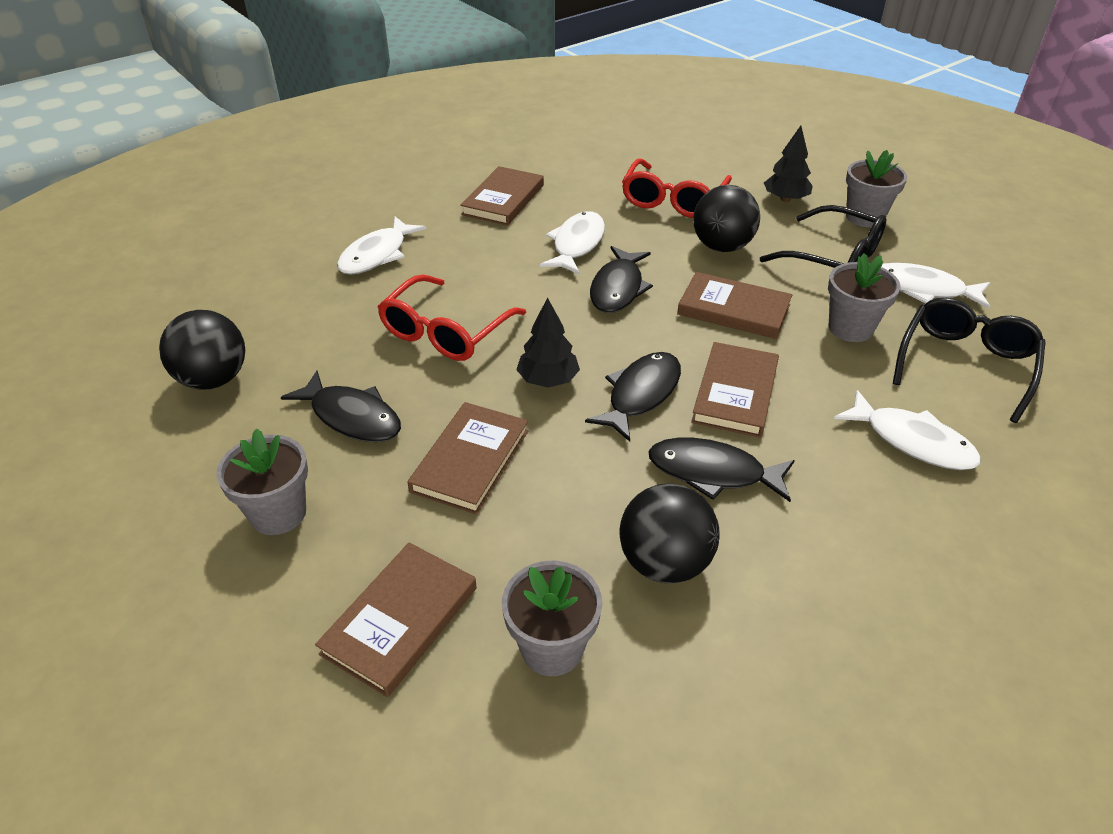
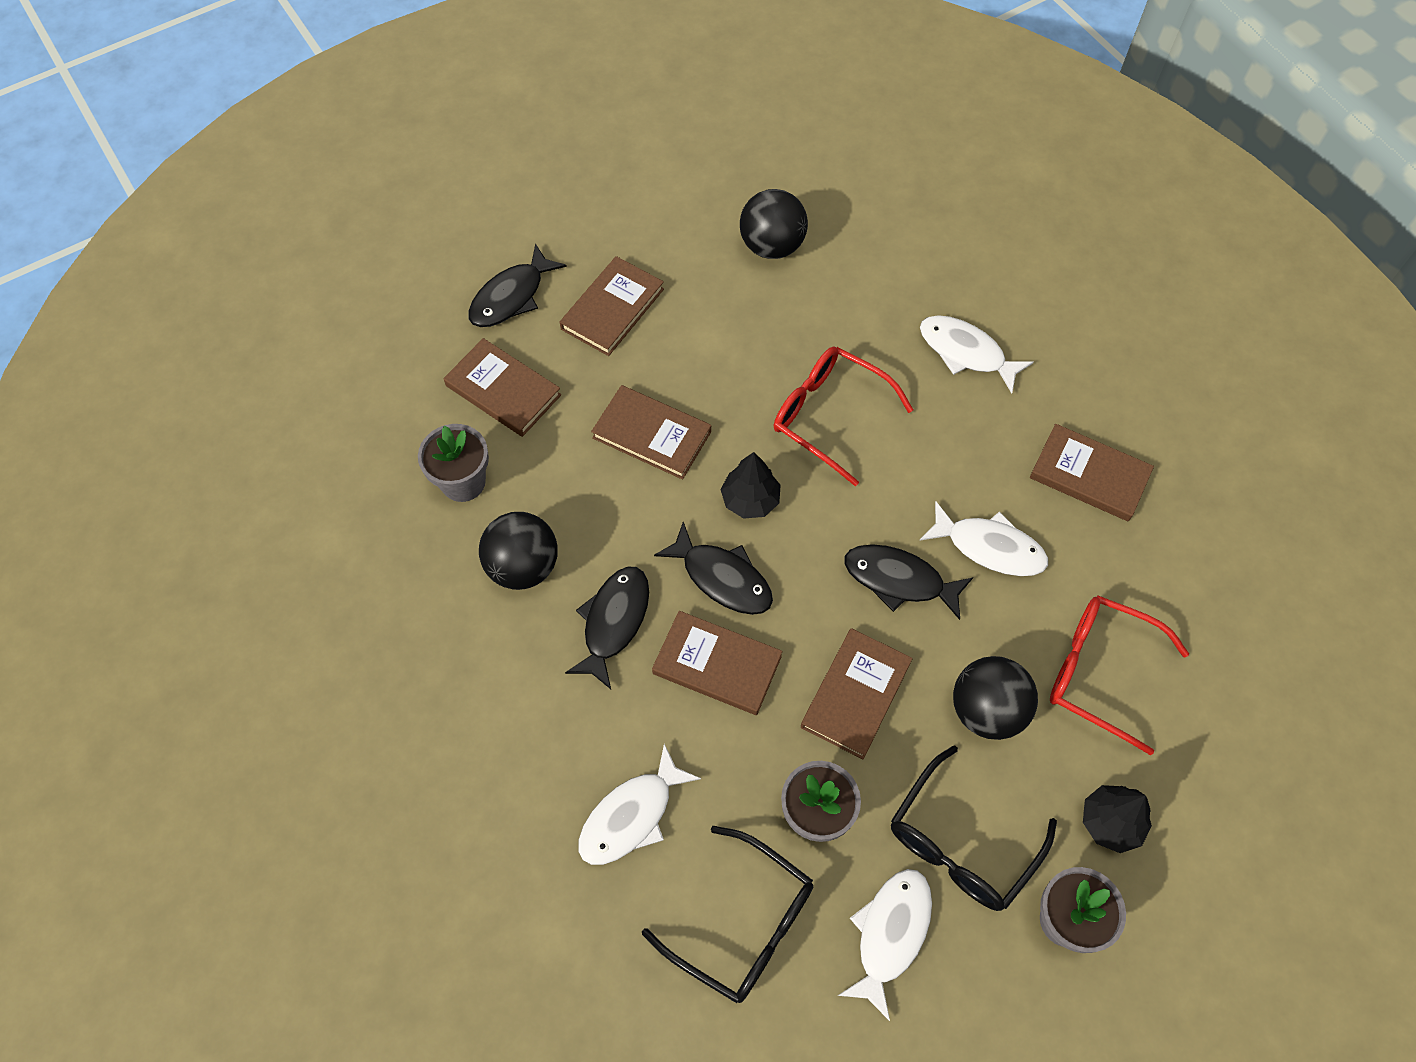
camera: 95 degrees right, 20 degrees up
grey flower pot [216,429,308,535] -> brown book [560,256,664,356]
black fish [281,371,401,442] -> black fish moved to [468,244,567,327]

